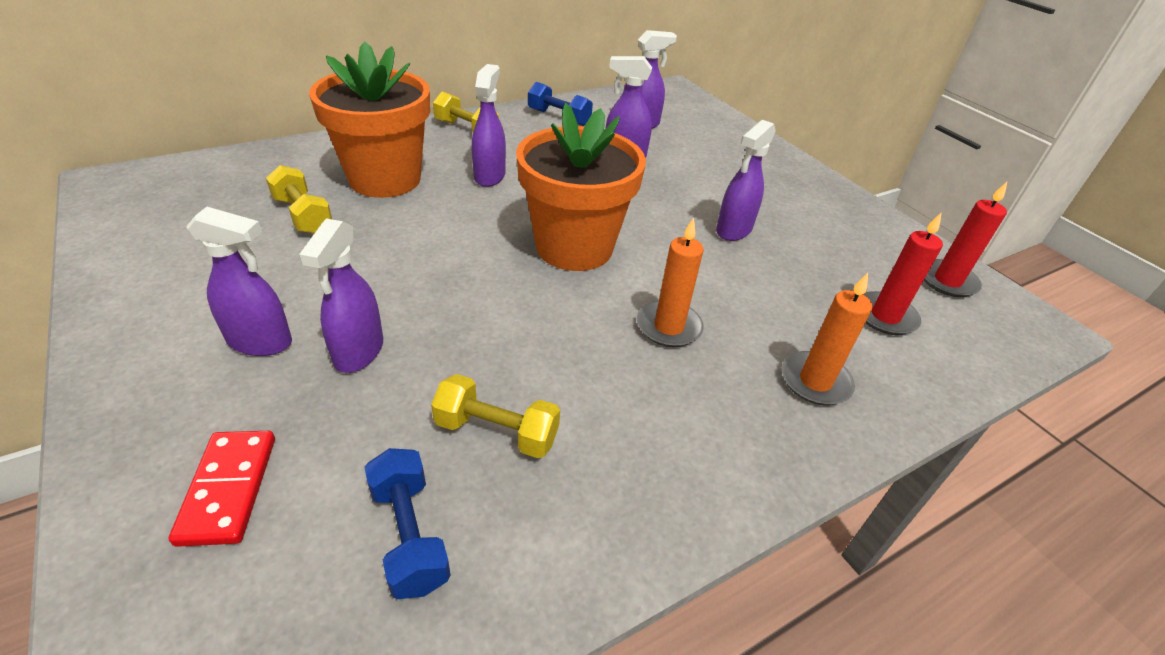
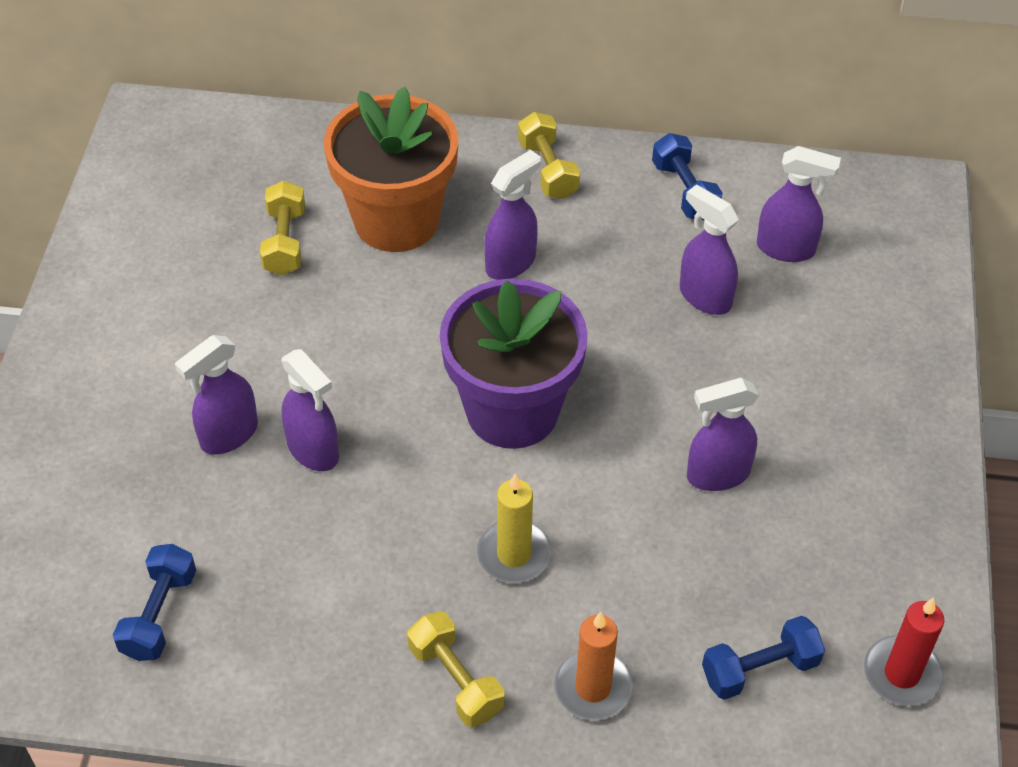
camera: 40 degrees right, 10 degrees up
red domino [169,431,275,547] -> none
purple spray bottle [186,207,292,356] -> purple spray bottle moved to [281,349,339,471]
yellow dumbbell [431,374,560,458] -> yellow dumbbell moved to [407,611,504,727]
orange flower pot [516,103,646,271] -> purple flower pot [440,278,588,449]
orange candle [637,218,704,347] -> yellow candle [477,473,552,583]
red candle [863,213,943,335] -> blue dumbbell [702,616,825,700]

